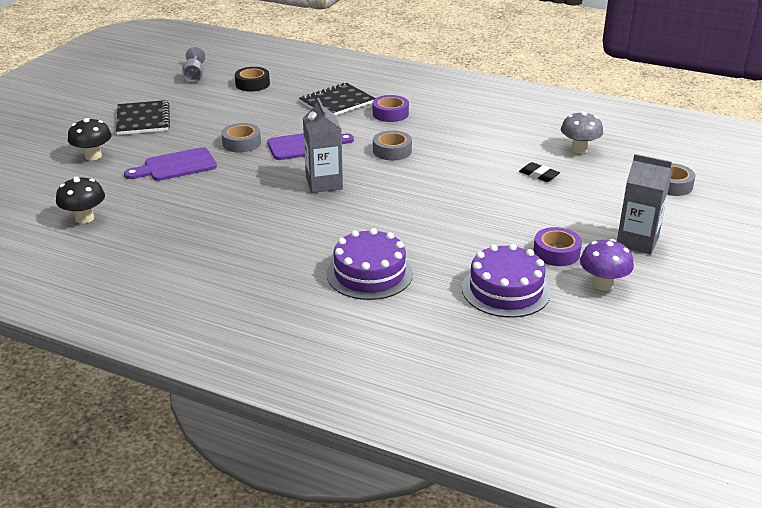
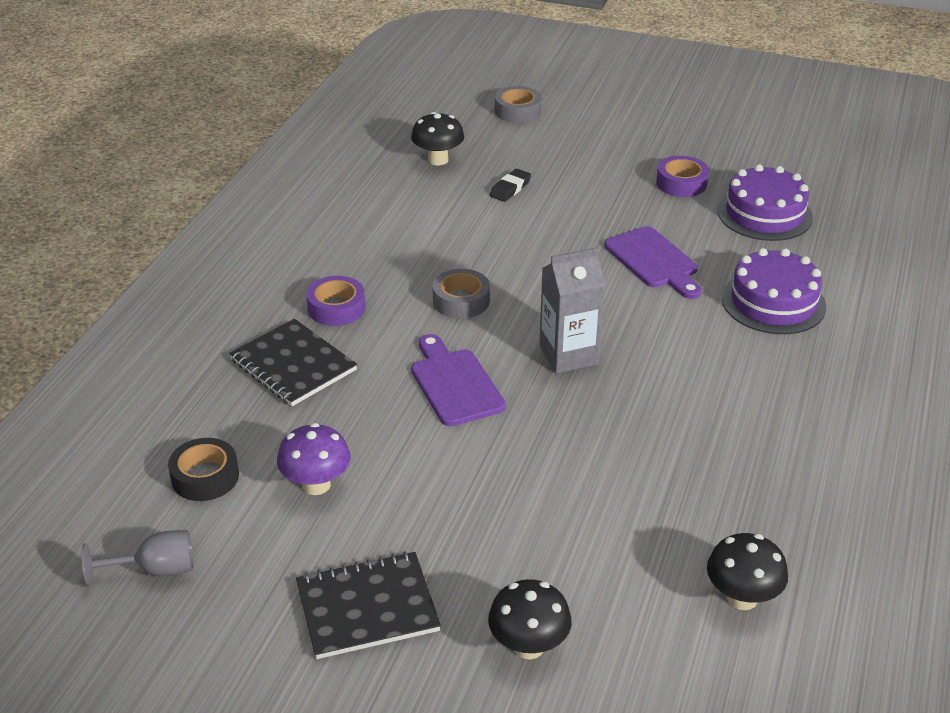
camera: 95 degrees left, 5 degrees up
purple cutting board [124,147,217,181] -> purple cutting board moved to [604,226,702,299]
grey tape [221,123,261,152] -> none
grey mushroom [561,111,603,153] -> black mushroom [411,112,464,165]
purple mushroom [580,239,634,291] -> purple mushroom moved to [277,423,350,495]
grey carton [617,154,672,255] -> none

